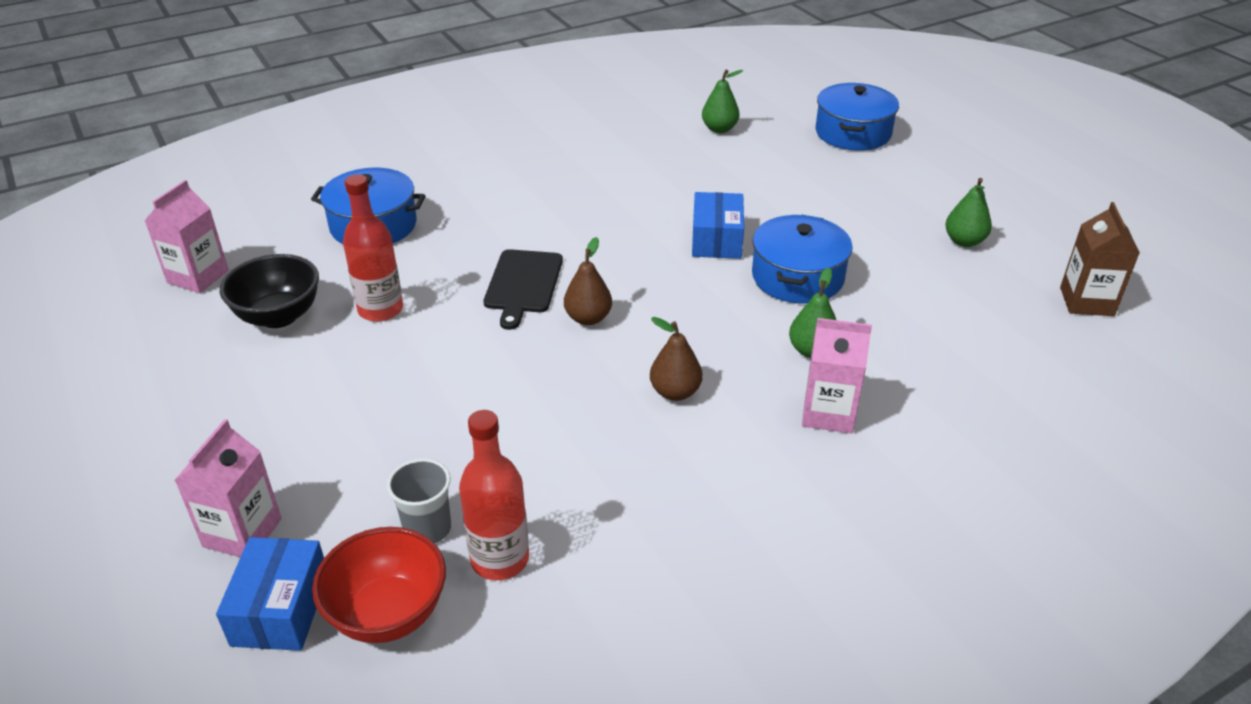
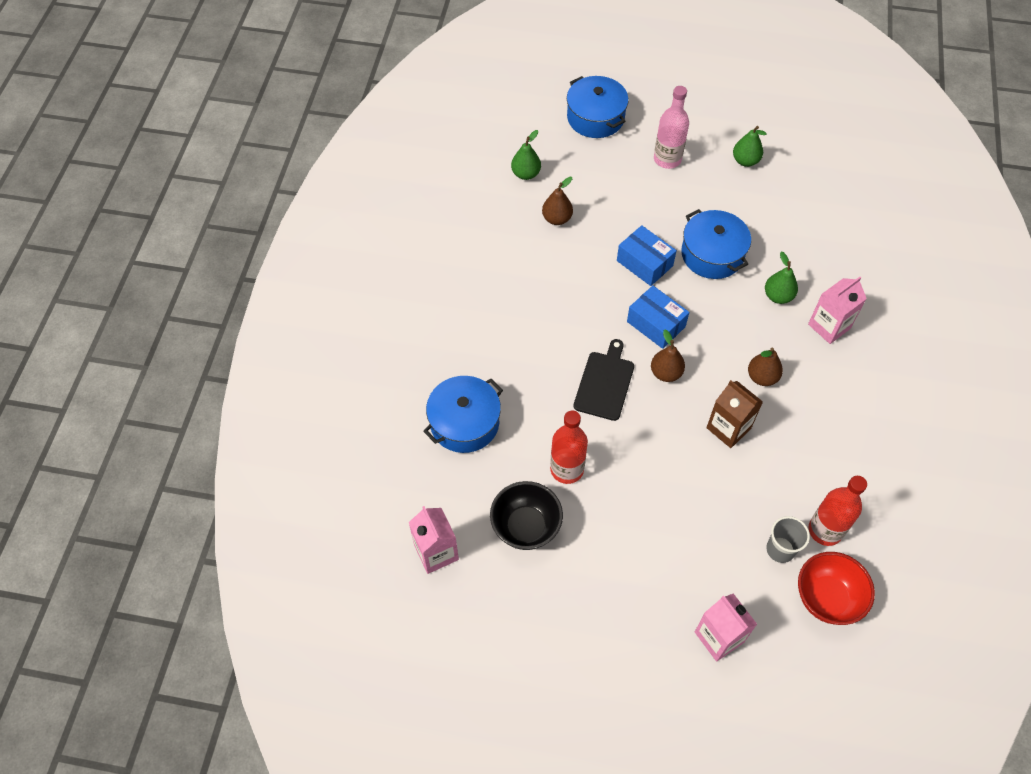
camera: 50 degrees left, 20 degrees up
blue box [216,537,324,651] -> blue box moved to [627,285,689,349]
black cutting board [483,249,563,330] -> black cutting board turned 120 degrees counterclockwise [573,339,634,421]
brown carton [1060,202,1140,316] -> brown carton moved to [706,380,763,448]
none -> brown pear [542,177,573,225]
none -> pink bottle [654,86,689,169]

